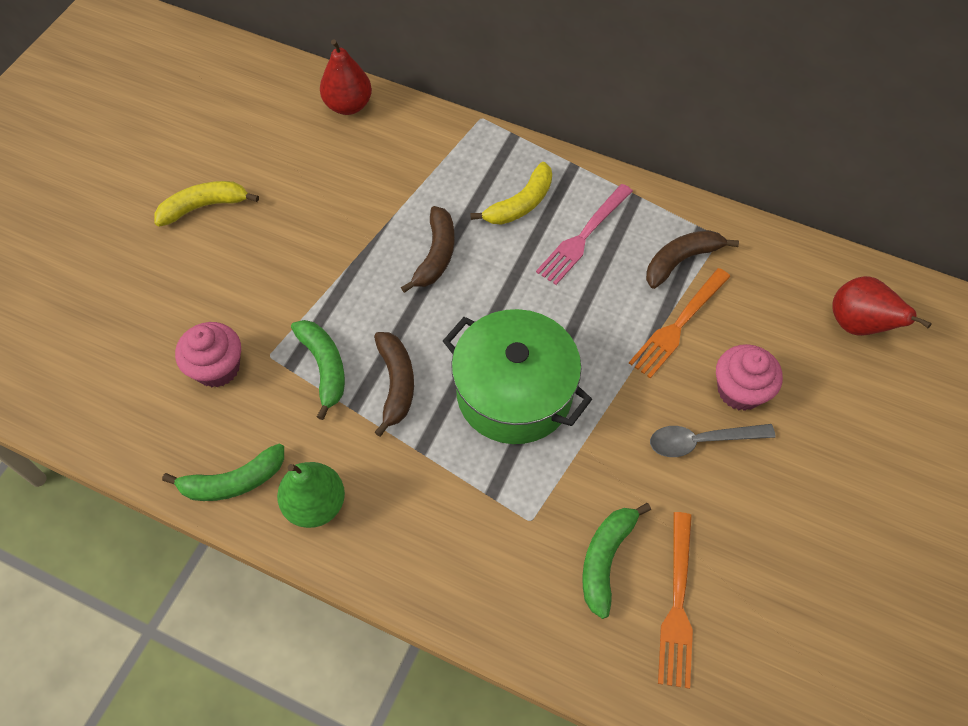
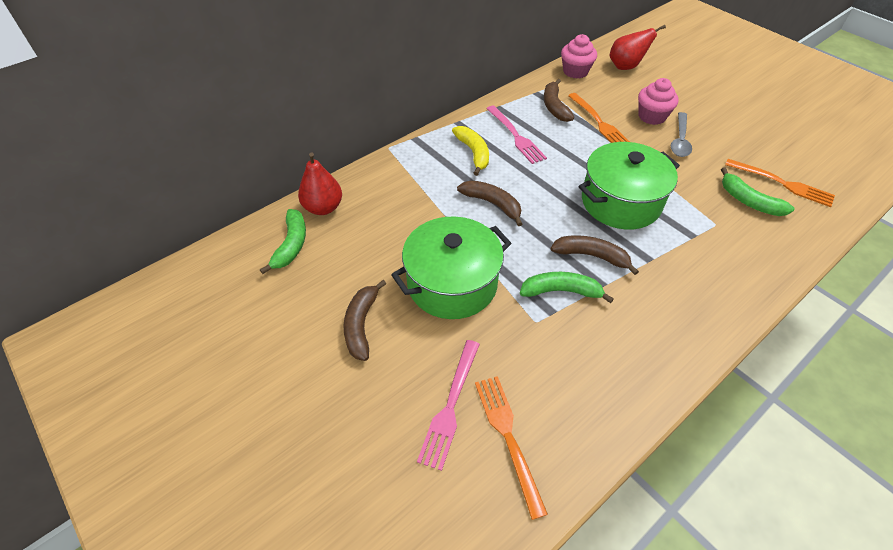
camera: 65 degrees left, 10 degrees down
yellow banana [154,181,259,227] -> brown banana [344,280,386,361]
green banana [162,443,284,501] -> green banana moved to [260,209,306,274]
pink cupcake [175,322,241,387] -> pink cupcake moved to [561,34,597,79]
green pear [277,462,345,528] -> none
none -> green pot [391,216,511,319]
none -> pink fork [417,340,480,471]
none -> orange fork [475,376,548,520]

